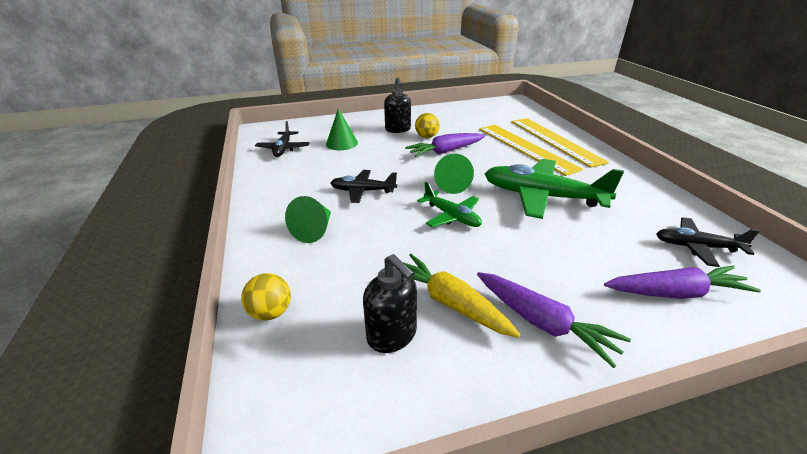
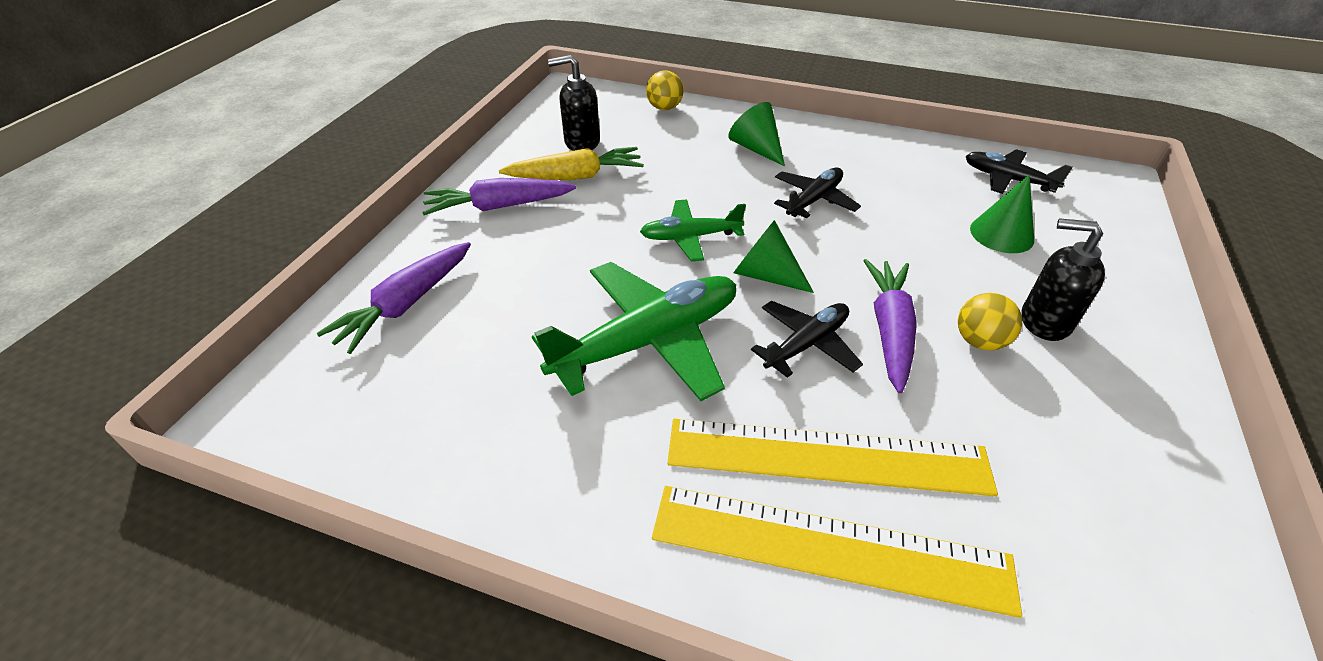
camera: 125 degrees right, 10 degrees up
black plane [656,217,760,267] -> black plane moved to [751,301,863,378]

